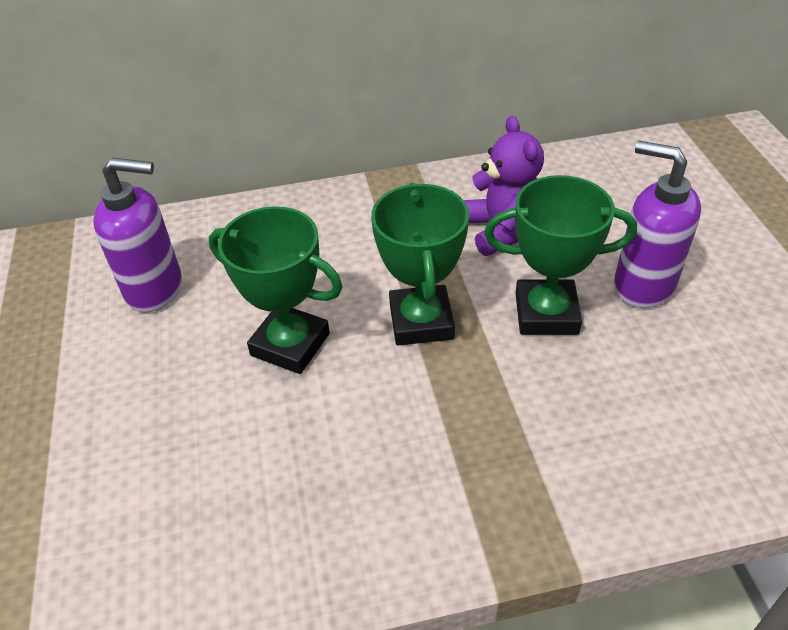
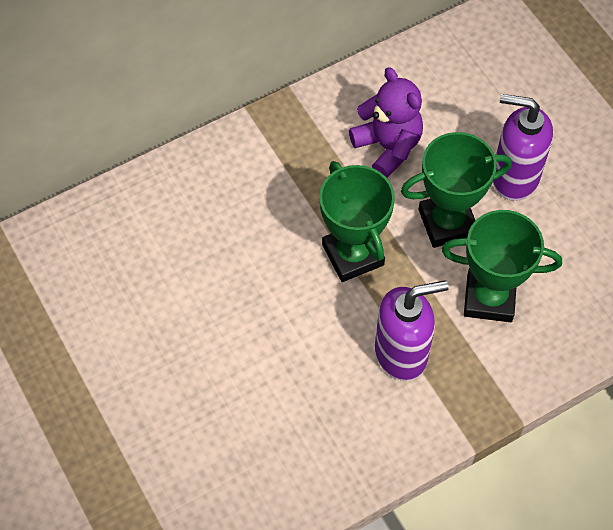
camera: 20 degrees left, 15 degrees up
purple soap dispenser [93,158,182,313] -> purple soap dispenser moved to [375,280,449,381]
green trophy [209,206,343,374] -> green trophy moved to [441,210,562,322]

